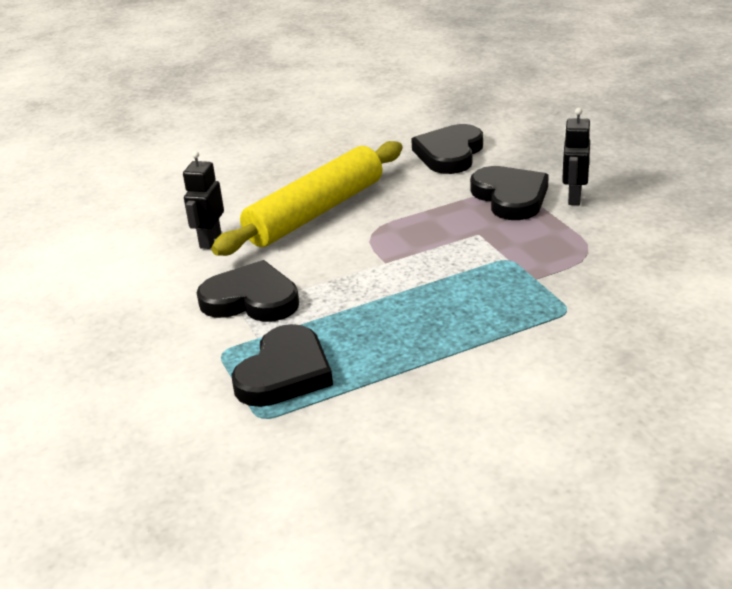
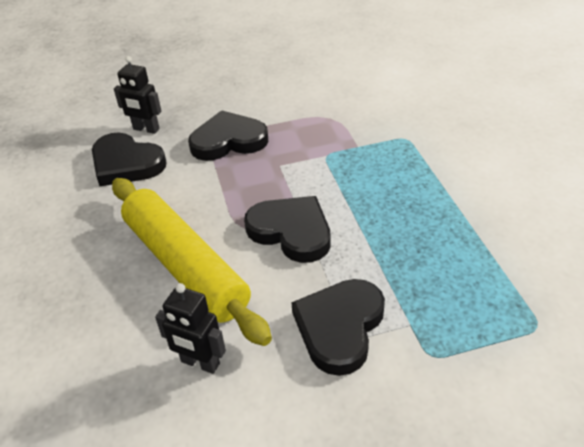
camera: 80 degrees left, 10 degrees up
black heart [231,324,333,407] -> black heart moved to [244,196,331,263]
black robot [562,108,590,205] -> black robot moved to [114,56,162,134]

